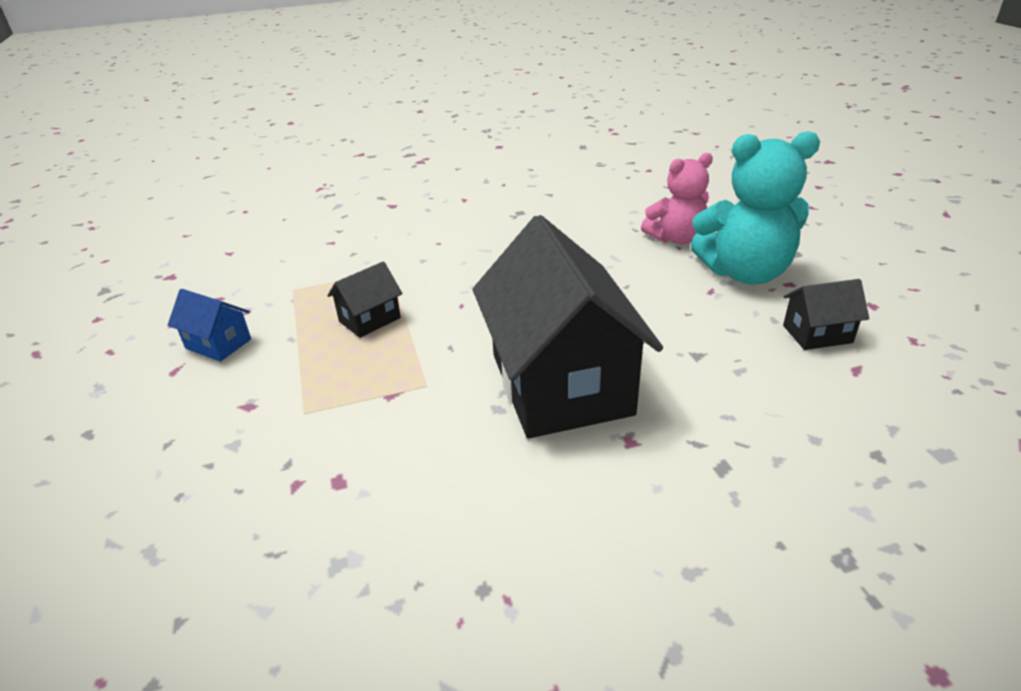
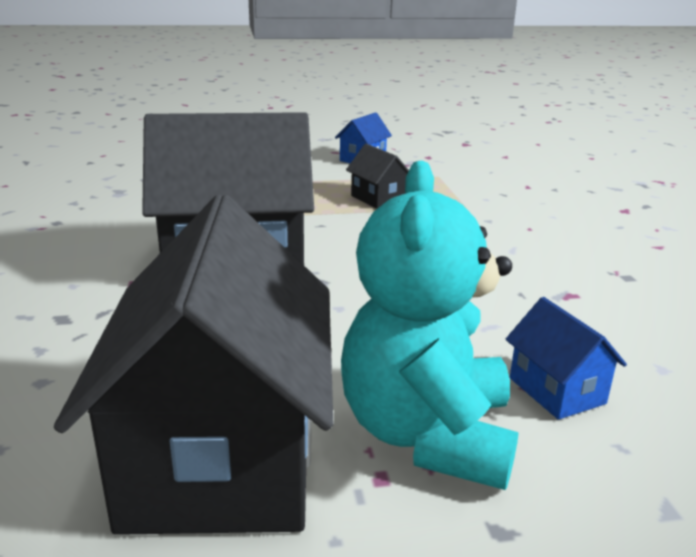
camera: 95 degrees right, 10 degrees down
pink teddy bear [641,153,713,244] -> blue house [505,297,627,420]
black house [783,279,869,350] -> black house [54,194,333,535], size x2.35

